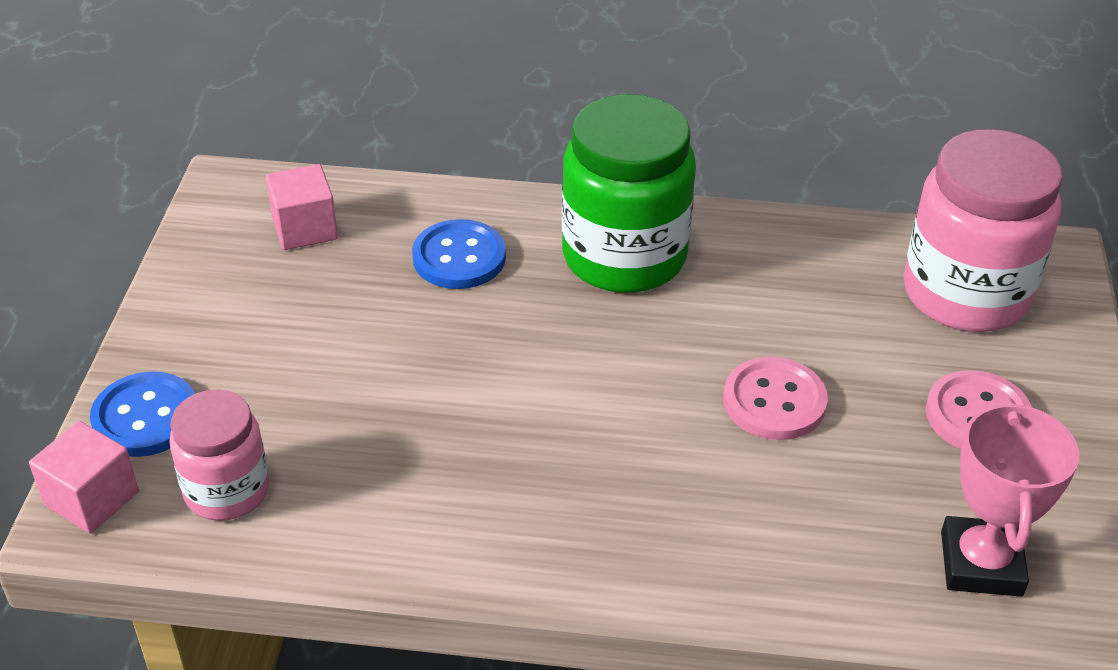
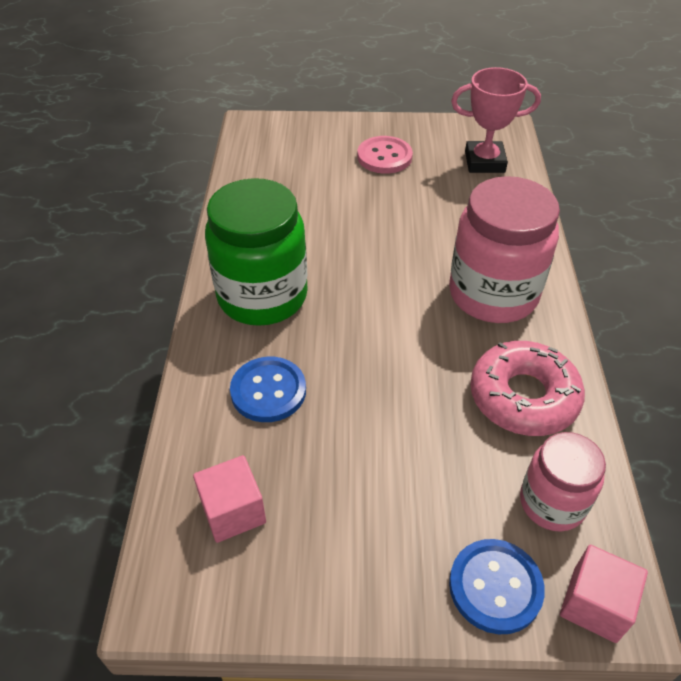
camera: 95 degrees left, 5 degrees up
pink button [723,357,828,440] -> none
pink jar [903,129,1063,332] -> pink jar moved to [449,176,560,323]
none -> pink donut [470,341,585,436]

